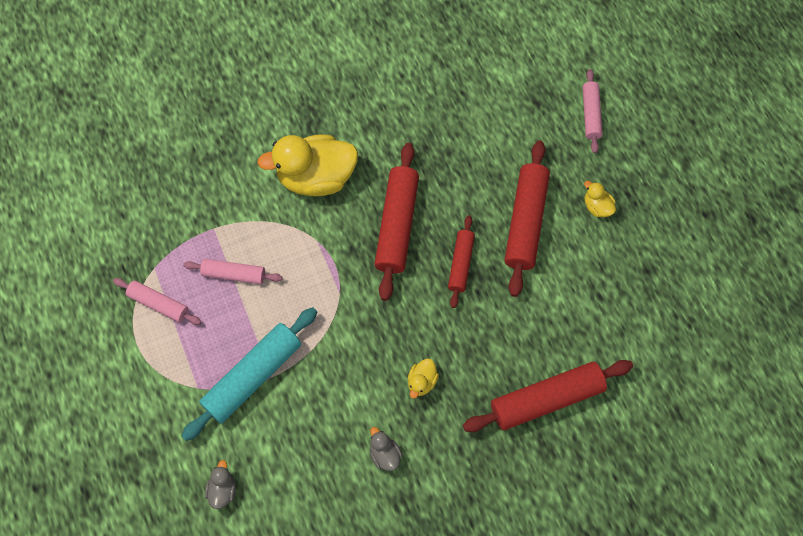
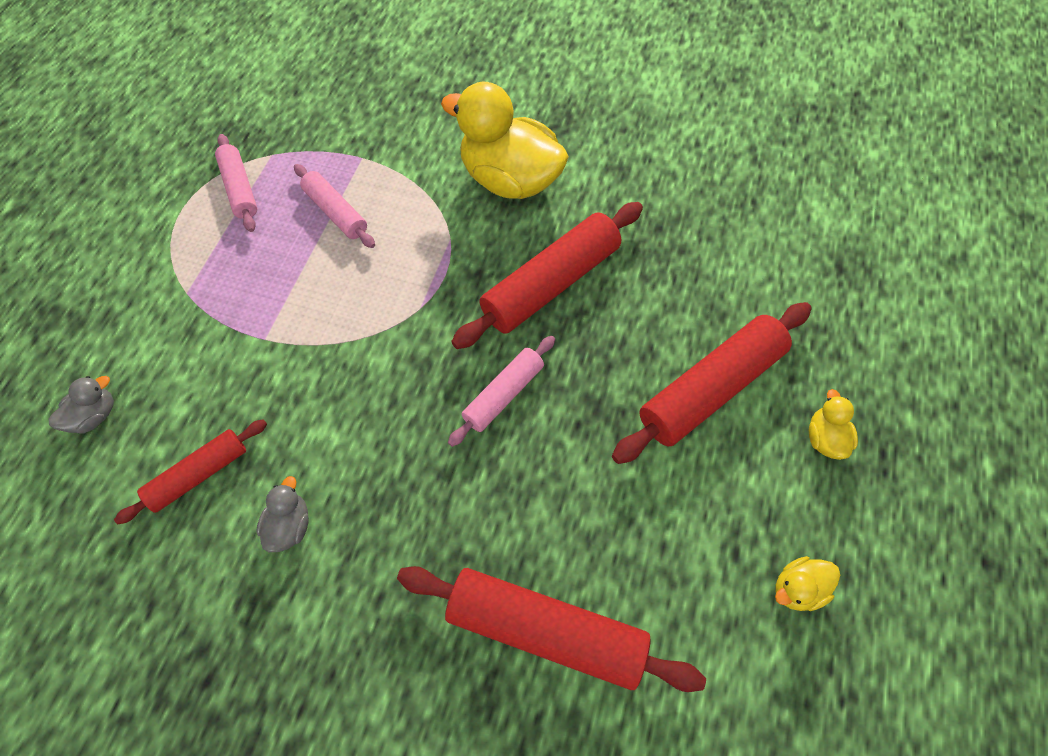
camera: 40 degrees right, 5 degrees down
turquoise rolling pin [182,307,317,441] -> none
yellow duck [408,358,439,399] -> yellow duck moved to [775,556,840,611]
red rolling pin [448,215,475,308] -> red rolling pin moved to [114,419,267,524]
pink rolling pin [583,69,603,153] -> pink rolling pin moved to [448,336,555,447]

